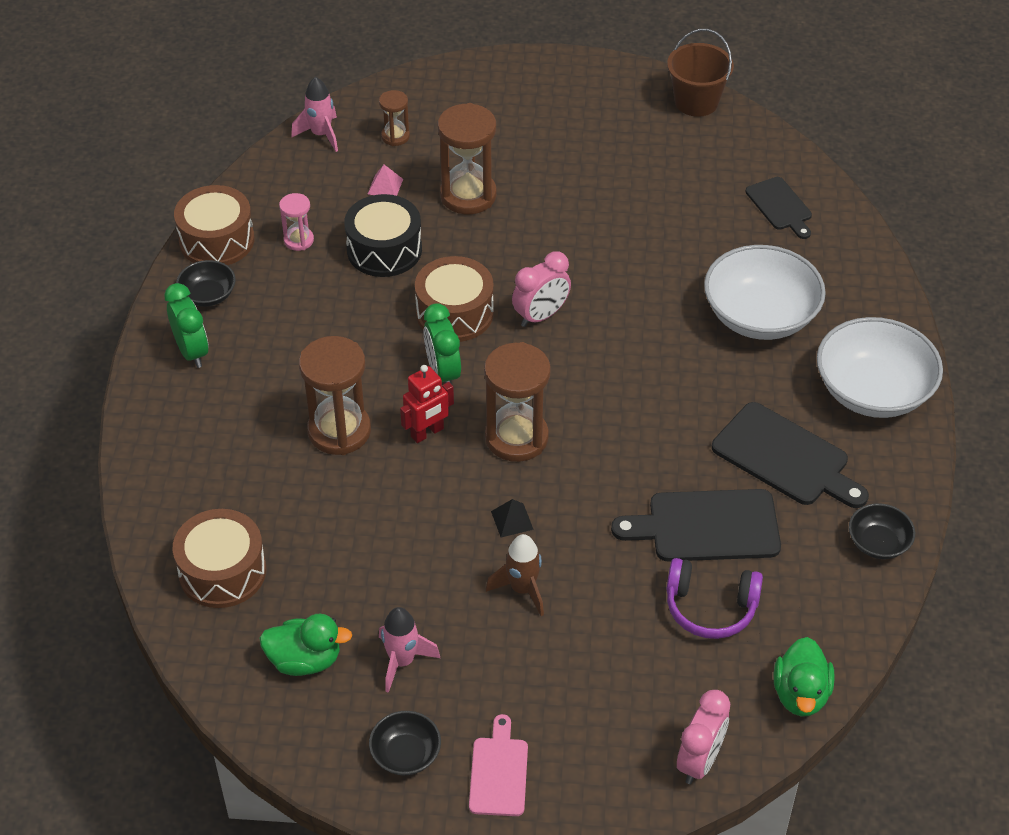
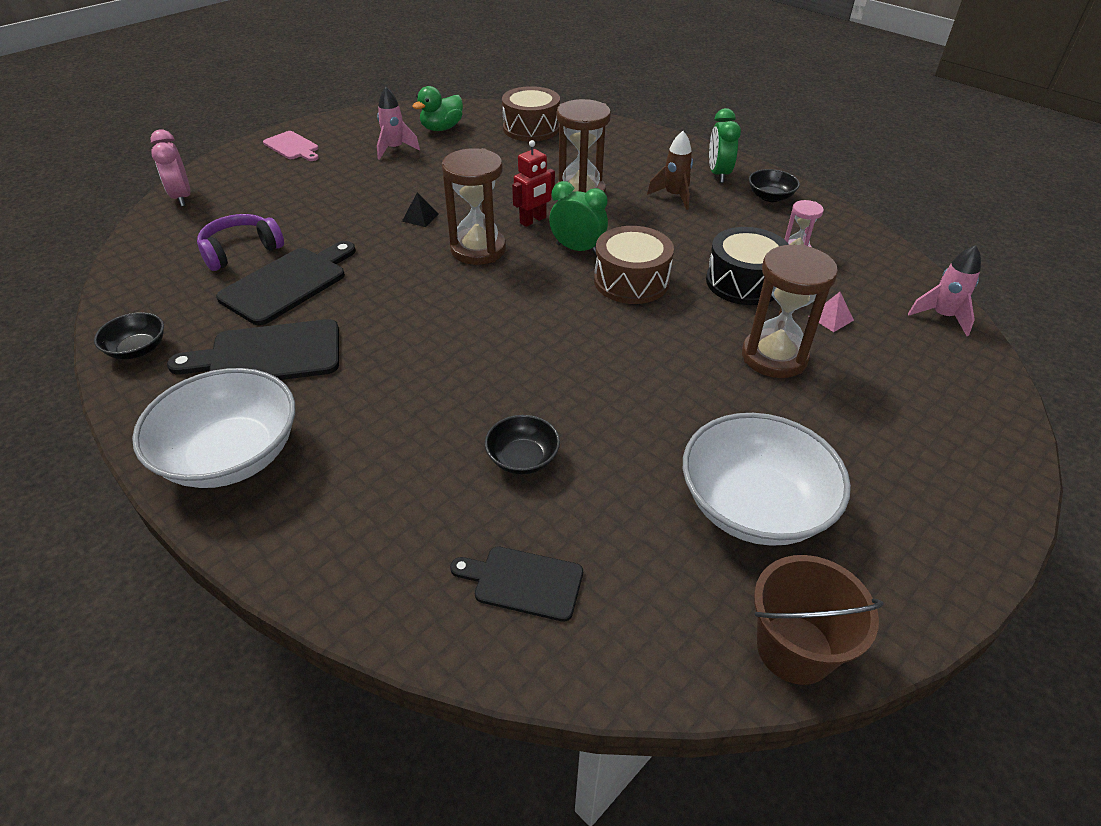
camera: 130 degrees right, 5 degrees down
green clock [164,283,209,368] -> green clock turned 75 degrees clockwise [709,108,741,183]
brown drum [174,185,254,265] -> none
black bowl [369,711,441,775] -> black bowl moved to [485,415,560,475]
brown hourglass [379,90,410,146] -> none
red robot [400,365,454,443] -> red robot turned 135 degrees counterclockwise [512,140,555,227]
brown rocket [486,534,544,616] -> brown rocket moved to [647,131,693,210]
pink clock [512,251,571,327] -> none
white bowl [704,245,826,340] -> white bowl moved to [683,413,851,546]
green duck [774,637,835,717] -> none

